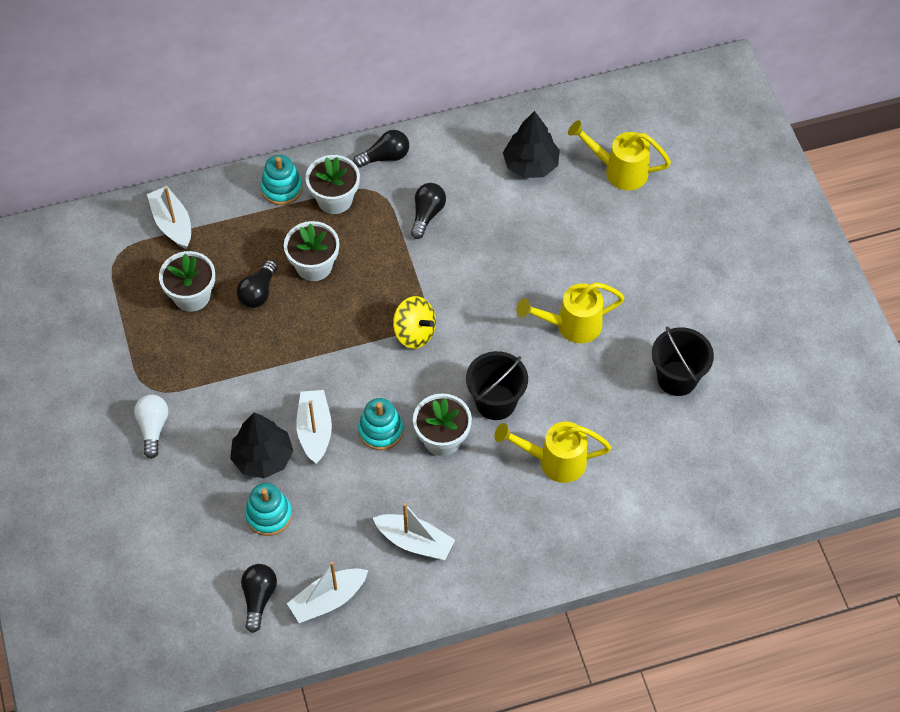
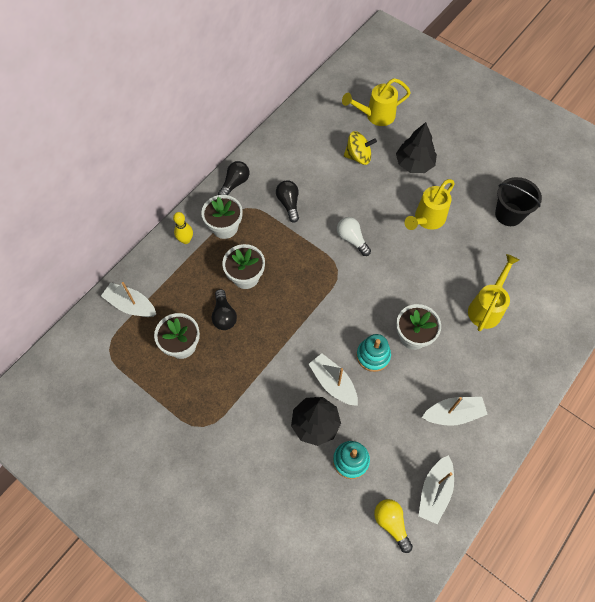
camera: 35 degrees left, 5 degrees up
white light bulb [134,394,168,459] -> white light bulb moved to [337,217,371,256]
black light bulb [241,564,277,633] -> yellow light bulb [374,499,413,553]
turquoise stacking toy [261,155,303,205] -> yellow bowling pin [173,212,193,244]
yellow spinning top [393,296,436,349] -> yellow spinning top moved to [344,131,377,165]
black bucket [466,351,528,420] -> none
yellow watering can [495,422,611,483] -> yellow watering can turned 150 degrees clockwise [468,254,520,331]
black tree [503,111,560,178] -> black tree moved to [396,122,437,173]

